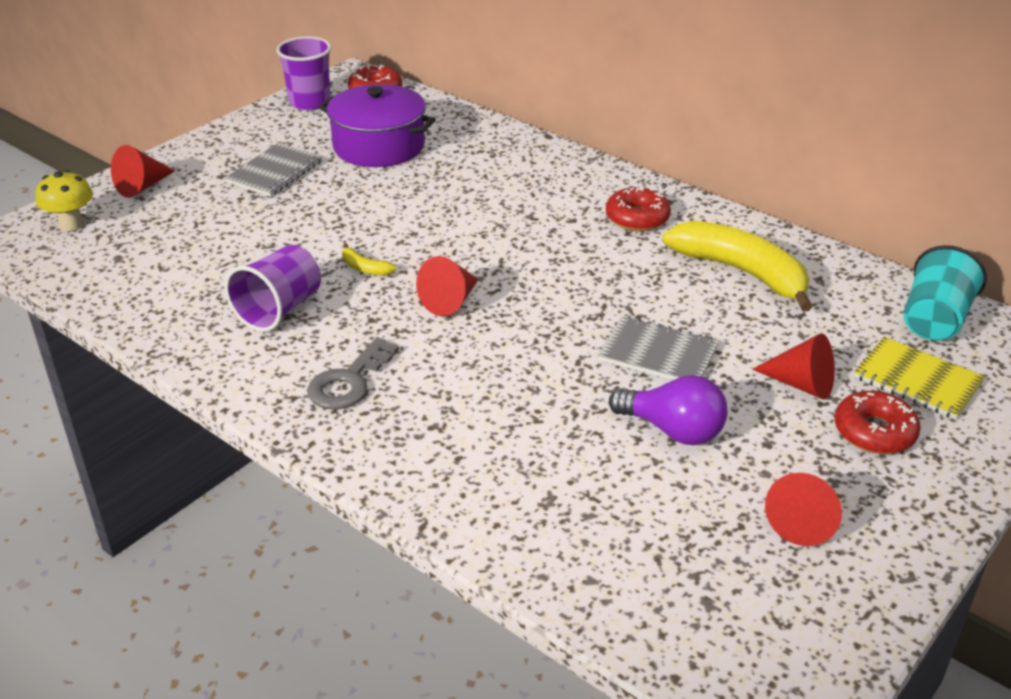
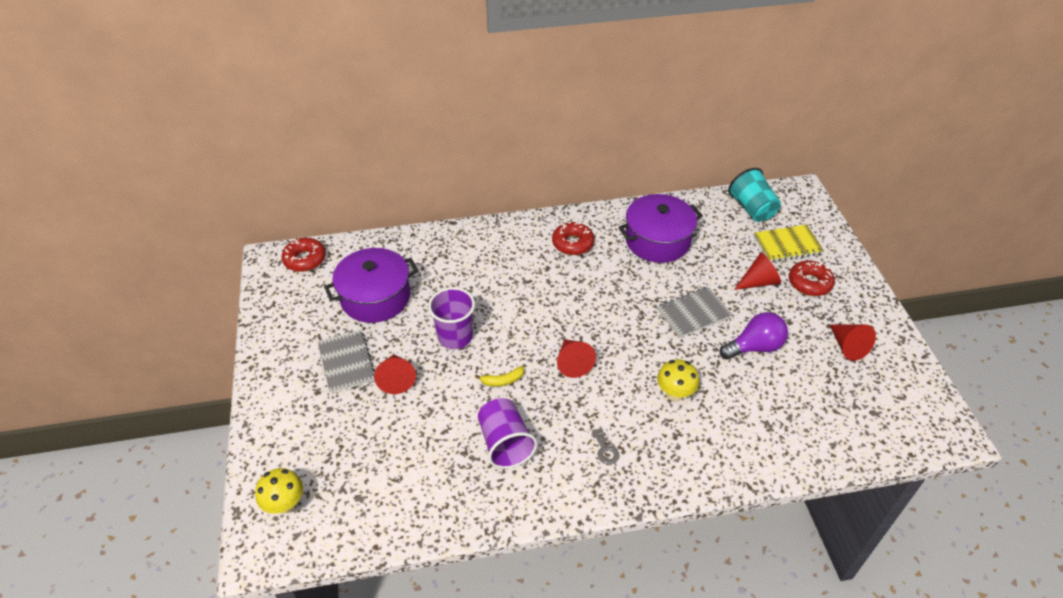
camera: 50 degrees left, 10 degrees up
red cone [111,145,175,198] -> red cone moved to [374,354,416,394]
purple cup [276,36,331,110] -> purple cup moved to [428,287,475,349]
grey key [307,337,399,410] -> grey key [592,428,620,465], size x0.55
yellow banana [662,221,813,312] -> purple pot [618,194,703,263]
none -> yellow mushroom [657,359,699,401]

